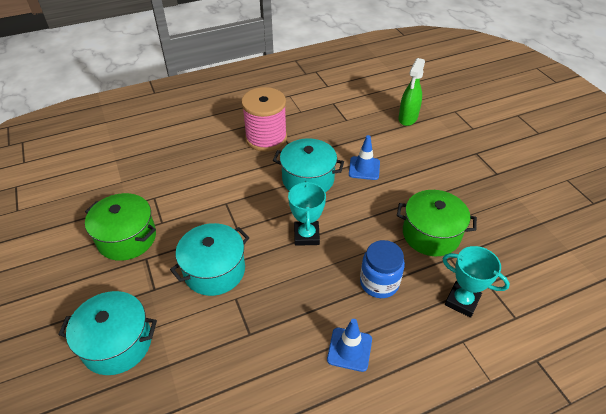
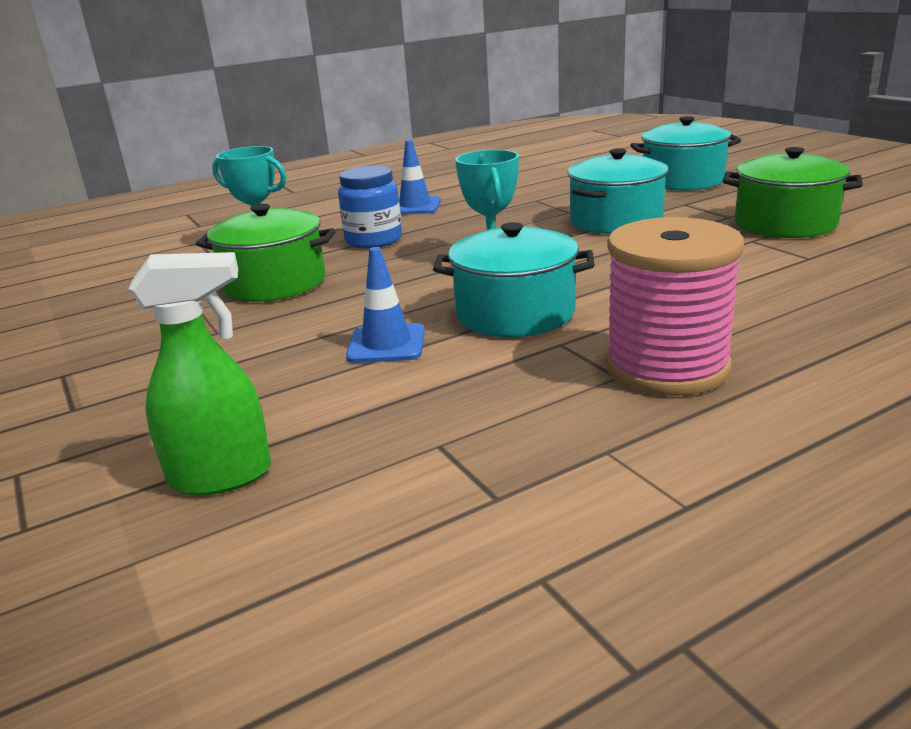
camera: 175 degrees right, 20 degrees down
green spray bottle [398,58,425,126] -> green spray bottle turned 60 degrees clockwise [129,252,271,496]

